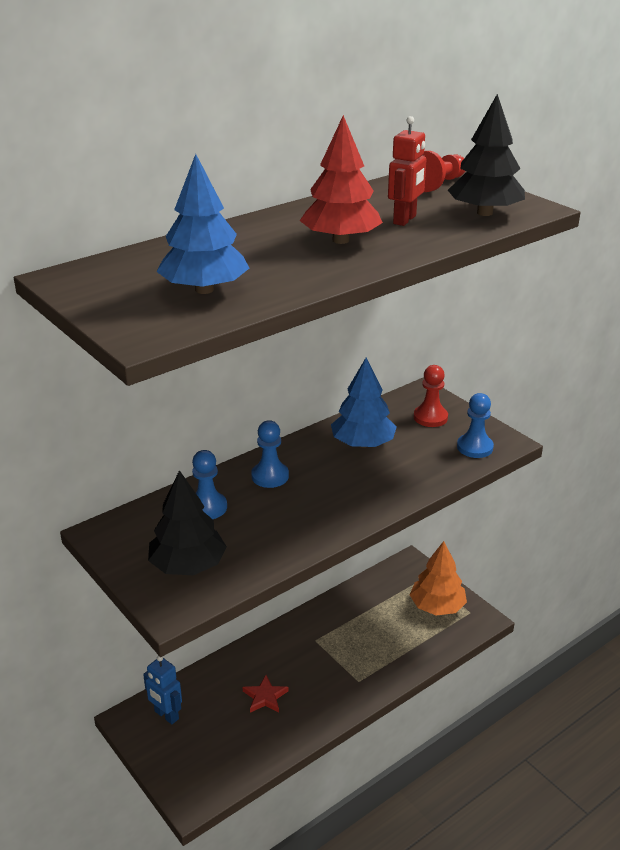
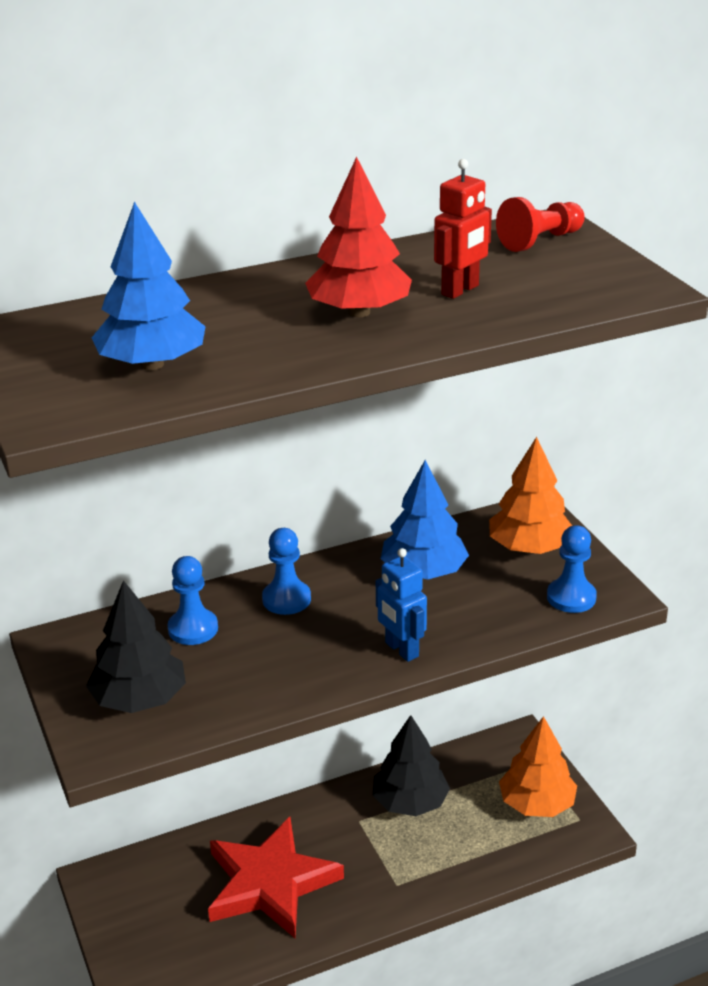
camera: 15 degrees right, 0 degrees up
blue robot [143,655,182,724] -> blue robot moved to [376,548,427,662]
red star [243,675,288,713] -> red star [208,817,344,938], size x2.34
red pawn [414,365,448,427] -> orange tree [489,437,572,554]
black tree [448,94,525,216] -> black tree moved to [372,715,450,816]

